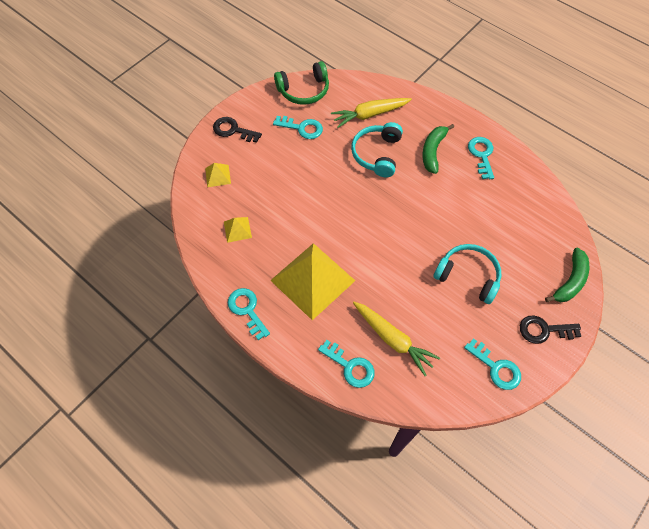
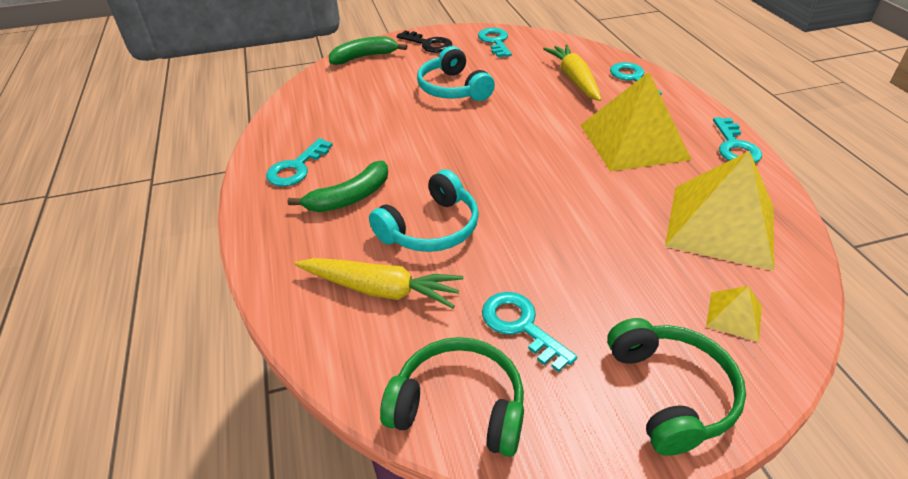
camera: 145 degrees left, 20 degrees down
black key [213,117,262,143] -> green headphones [607,318,746,456]
yellow pyramid [224,217,252,243] -> yellow pyramid [665,151,774,271], size x2.33

